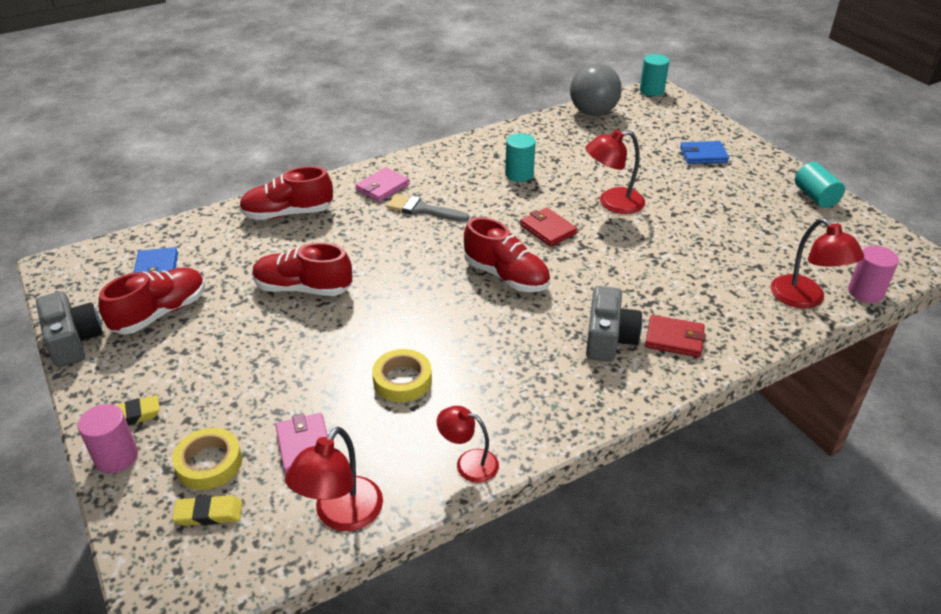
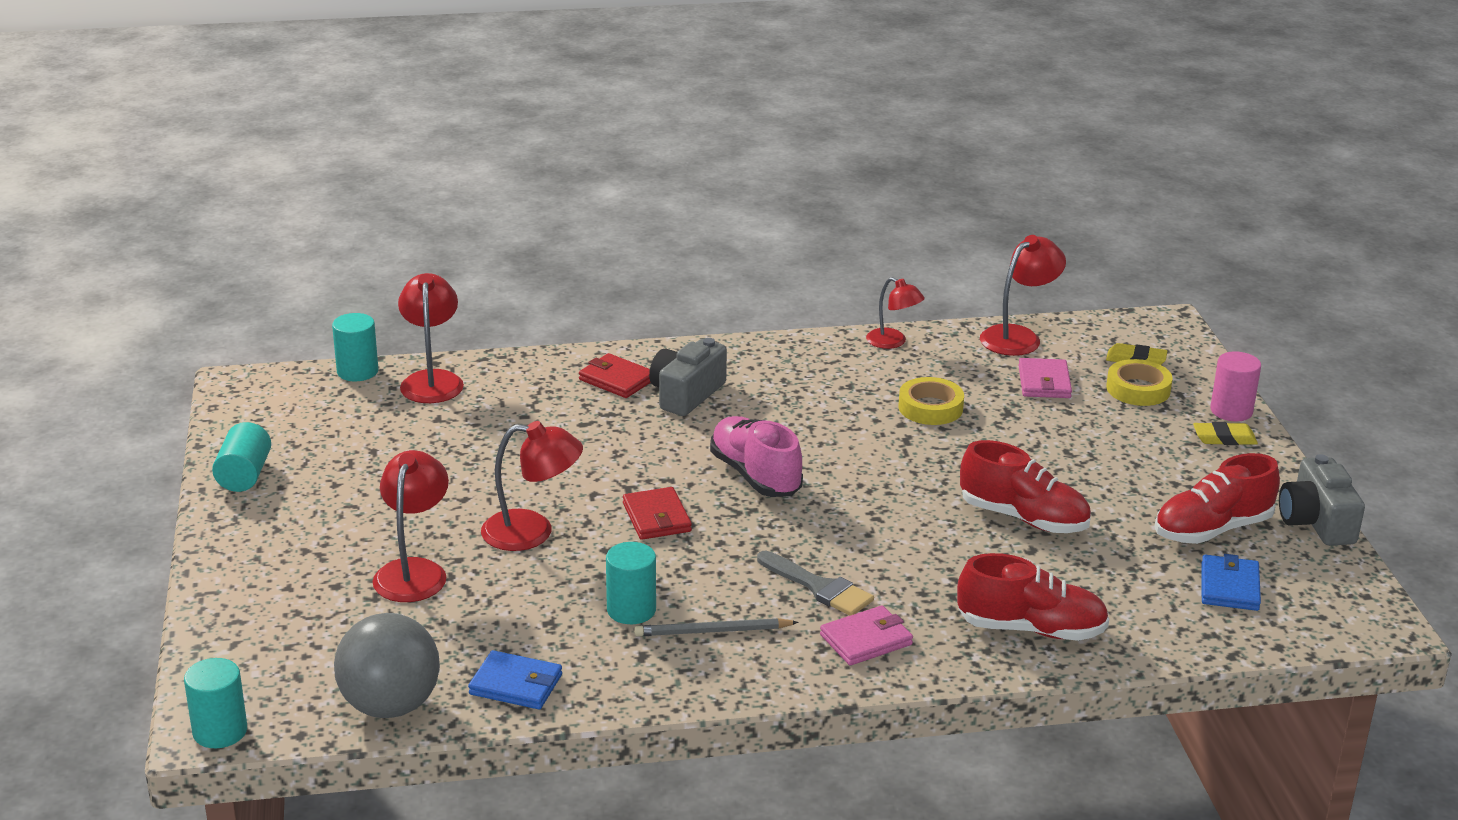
camera: 160 degrees left, 10 degrees down
red shoe [464,217,550,292] -> pink shoe [710,416,803,497]
blue wallet [680,141,729,164] -> blue wallet moved to [468,650,562,709]
pink cylinder [848,245,899,303] -> turquoise cylinder [332,313,378,381]
none -> red lamp [373,450,449,602]
none -> grey pencil [634,618,799,636]

